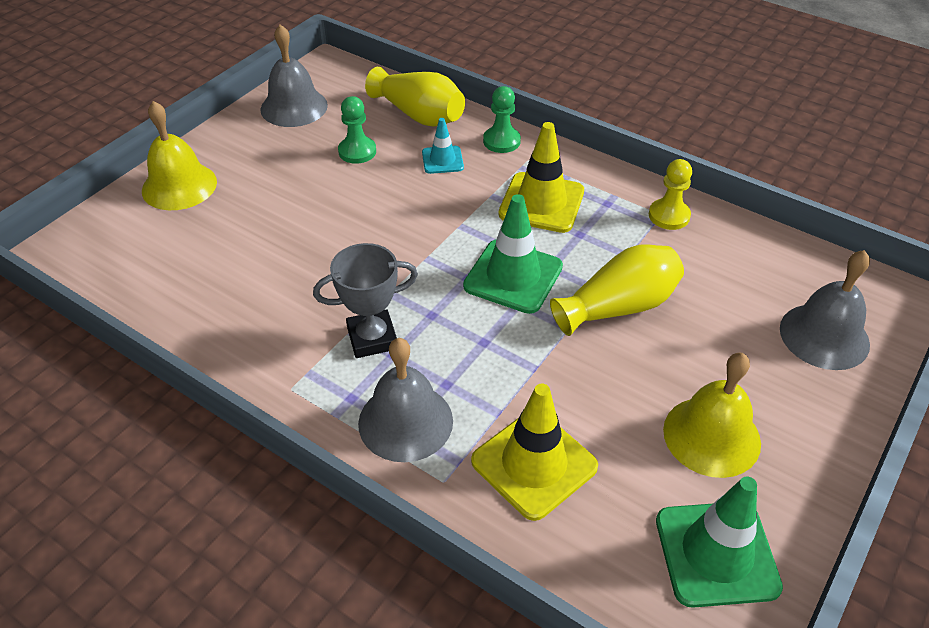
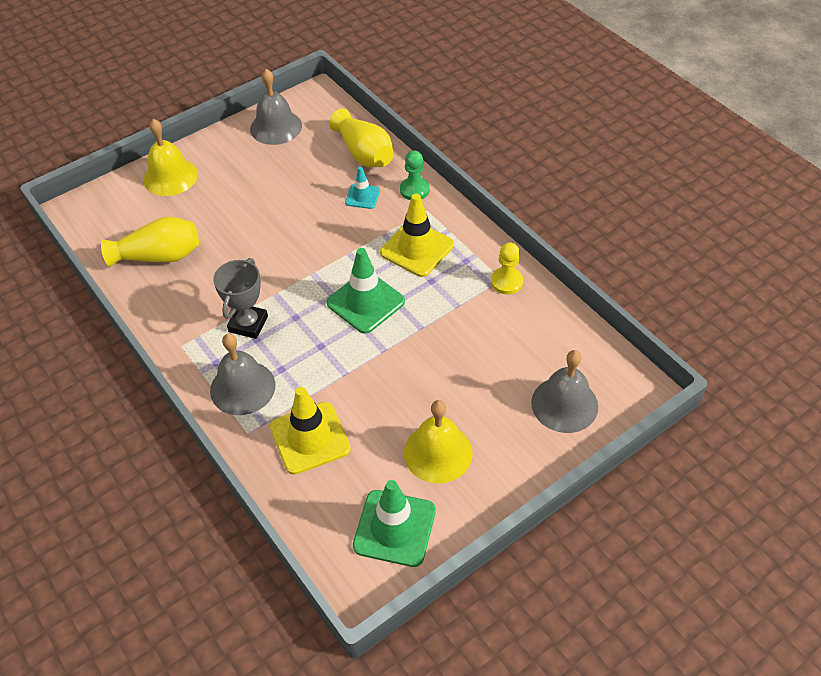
camera: 20 degrees right, 5 degrees up
grey trophy [313,243,418,358] -> grey trophy turned 75 degrees counterclockwise [213,258,268,339]
green pawn [338,96,376,164] -> none
yellow vase [550,245,684,336] -> yellow vase moved to [101,217,199,267]

